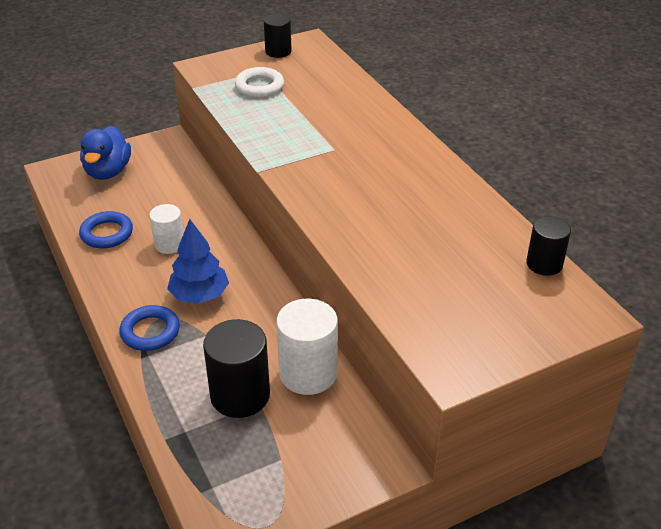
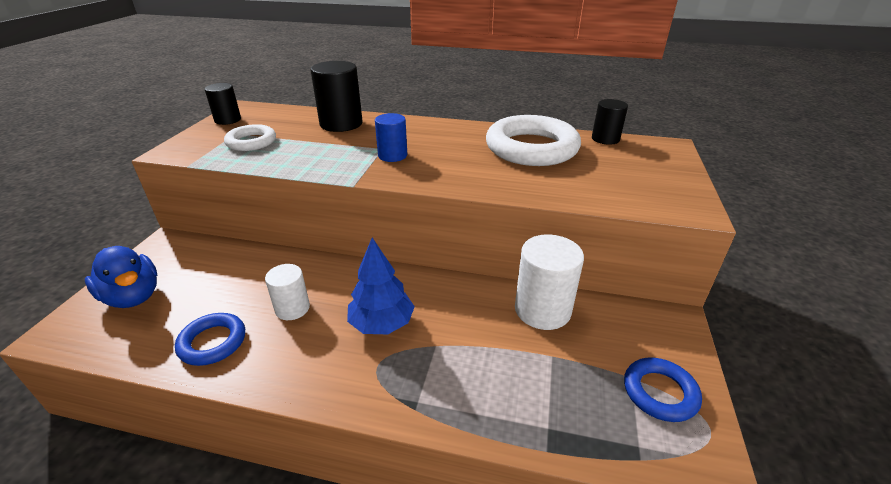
camera: 50 degrees left, 5 degrees down
blue ring [119,305,180,351] -> blue ring moved to [624,357,702,422]
black cylinder [203,319,270,418] -> black cylinder moved to [310,61,363,132]
none -> blue cylinder [375,113,407,162]
none -> white ring [486,115,581,166]

